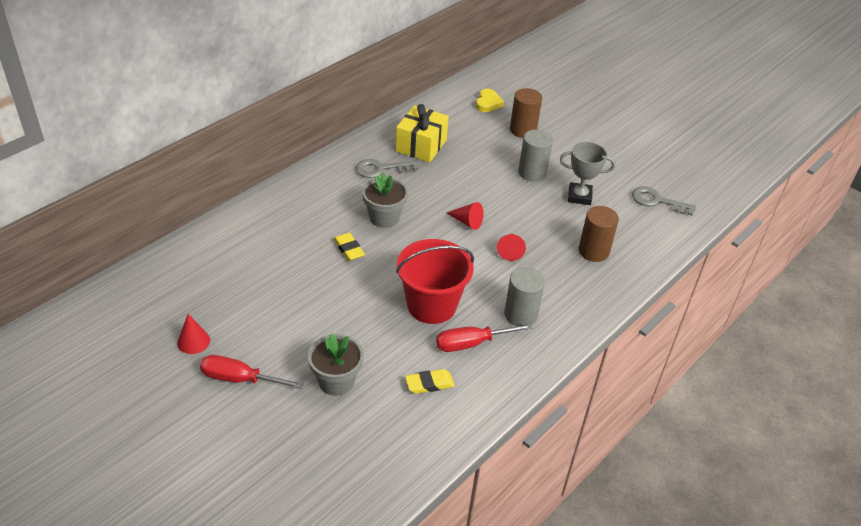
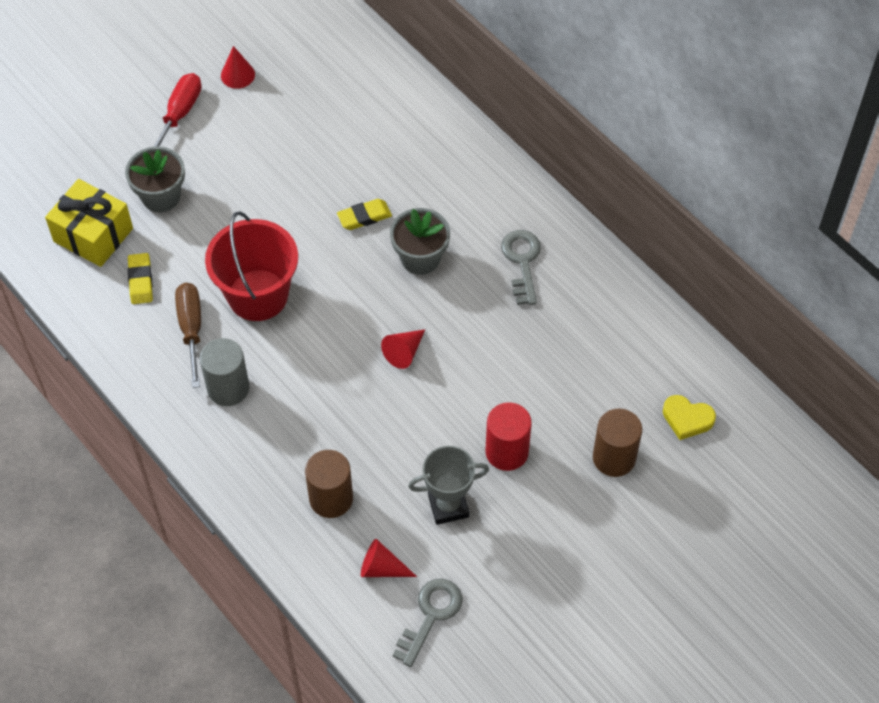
camera: 100 degrees right, 15 degrees up
yellow gift [396,104,449,162] -> yellow gift moved to [45,179,133,267]
red screwdriver [436,323,533,352] -> brown screwdriver [175,283,201,388]
red cone [497,234,526,261] -> red cone moved to [361,539,417,577]
grey cylinder [518,129,553,182] -> red cylinder [485,402,532,471]
grey trophy [560,142,615,205] -> grey trophy turned 60 degrees clockwise [408,446,489,525]

